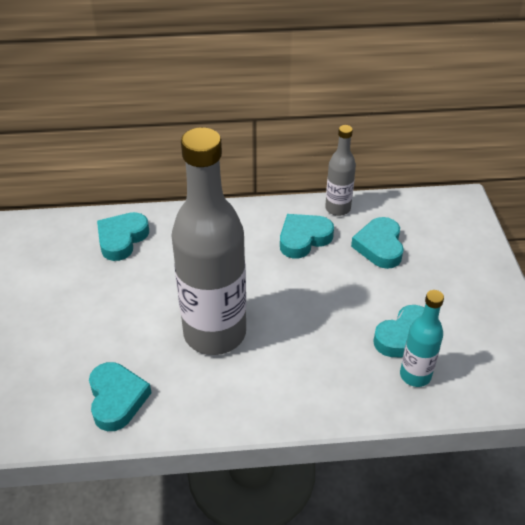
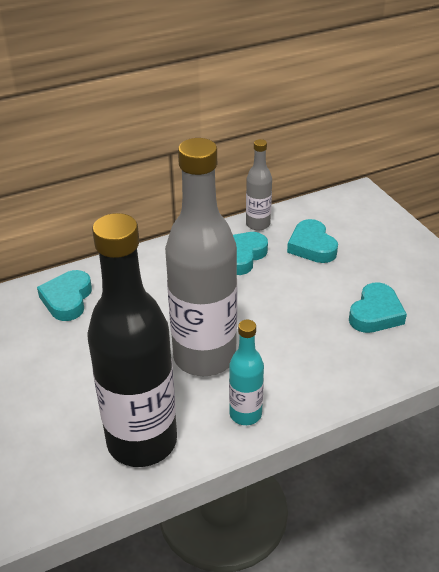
camera: 20 degrees left, 5 degrees down
turquoise heart [89,362,151,431] -> black bottle [87,213,177,467]
turquoise bottle [400,290,444,387] -> turquoise bottle moved to [229,320,264,425]

